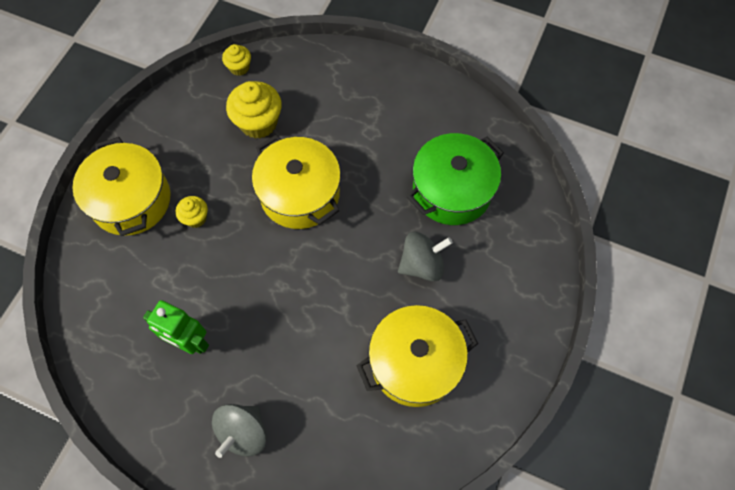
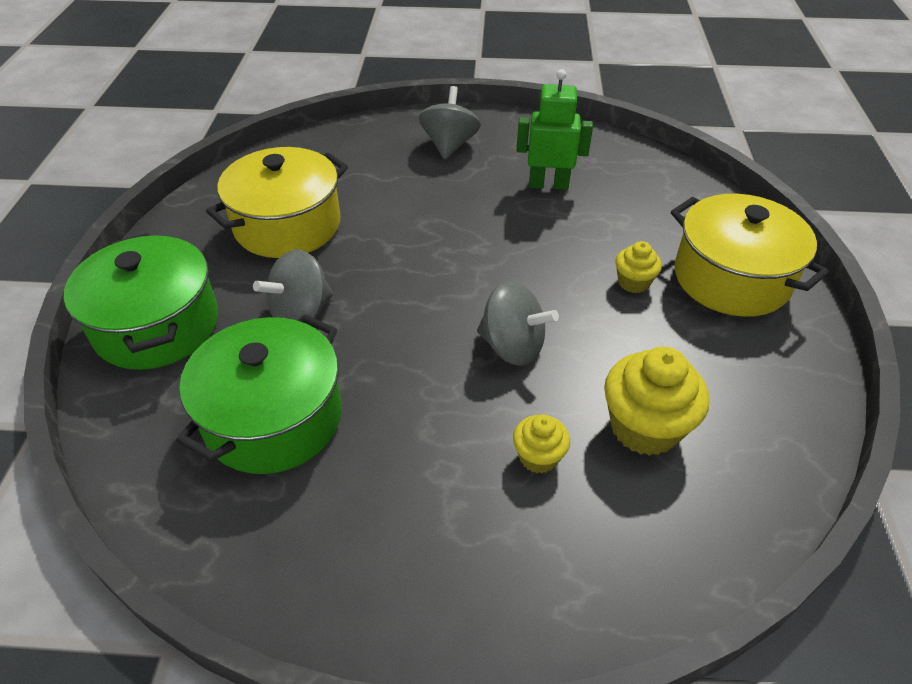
camera: 160 degrees right, 20 degrees down
yellow cupcake [222,44,251,76] -> yellow cupcake moved to [513,414,570,473]
yellow pot [252,135,341,229] -> grey spinning top [477,281,559,366]
none -> green pot [64,233,219,370]

